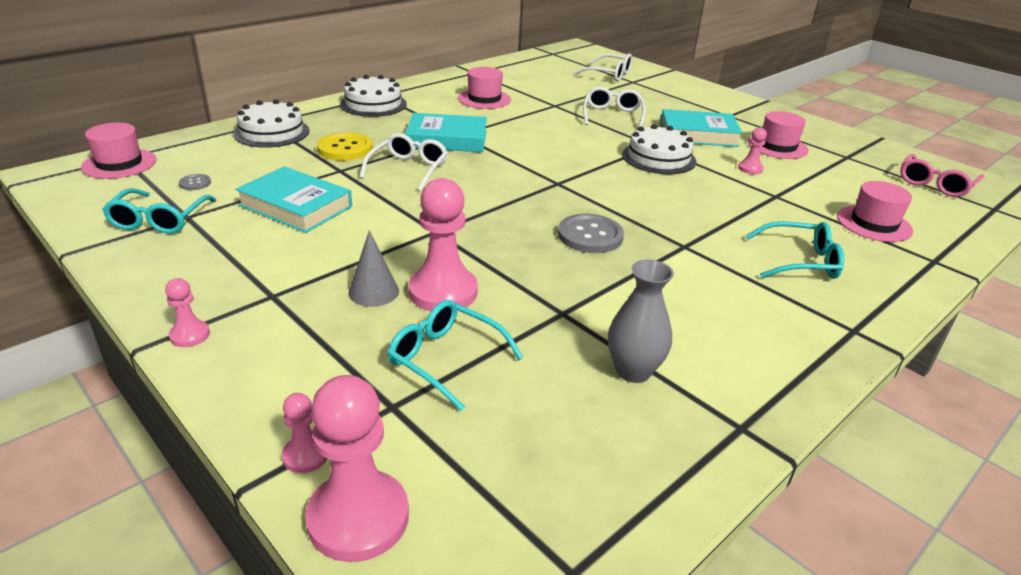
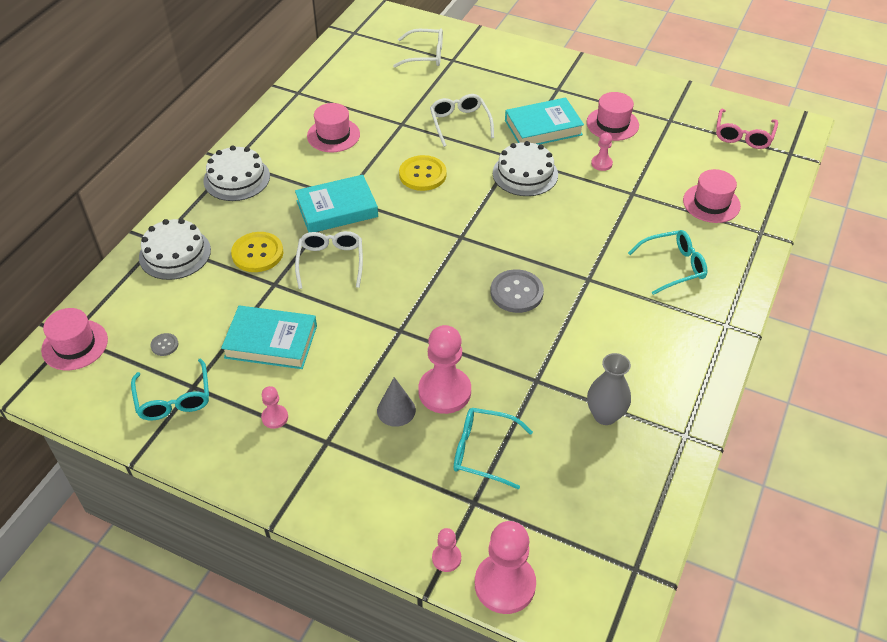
camera: 20 degrees left, 15 degrees up
pink pawn [165,278,210,347] -> pink pawn moved to [261,386,288,429]
none -> yellow button [399,155,447,191]

